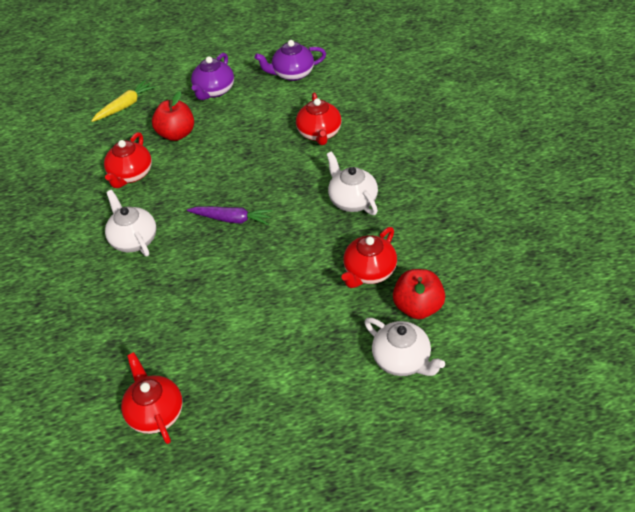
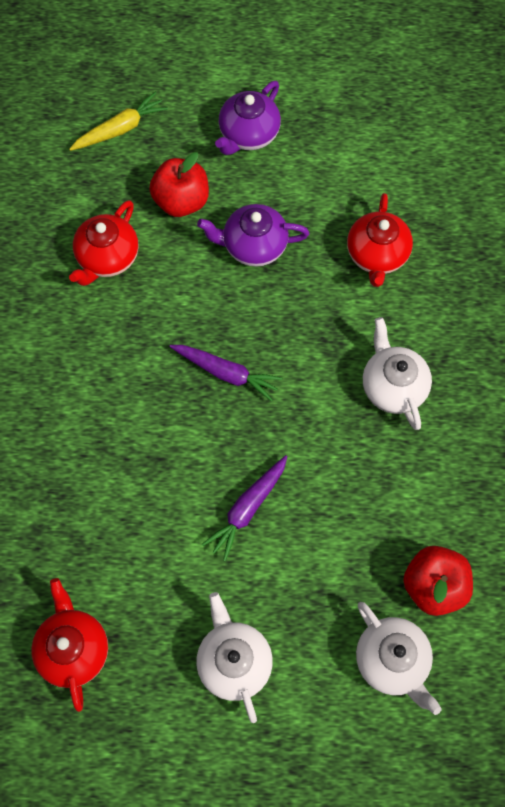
camera: 10 degrees right, 20 degrees up
white teapot [105,190,157,256] -> white teapot moved to [196,592,273,723]
purple teapot [255,40,326,81] -> purple teapot moved to [197,204,309,267]
red teapot [342,227,397,288] -> none
none -> purple carrot [202,455,288,561]

